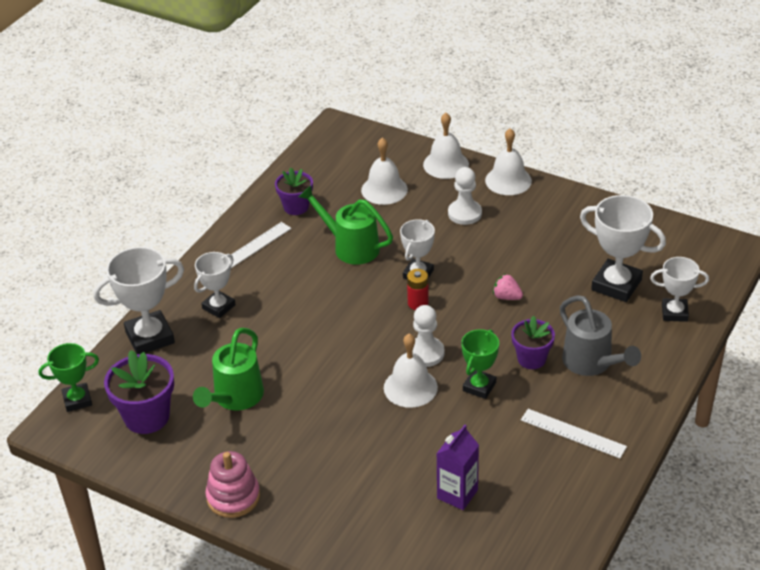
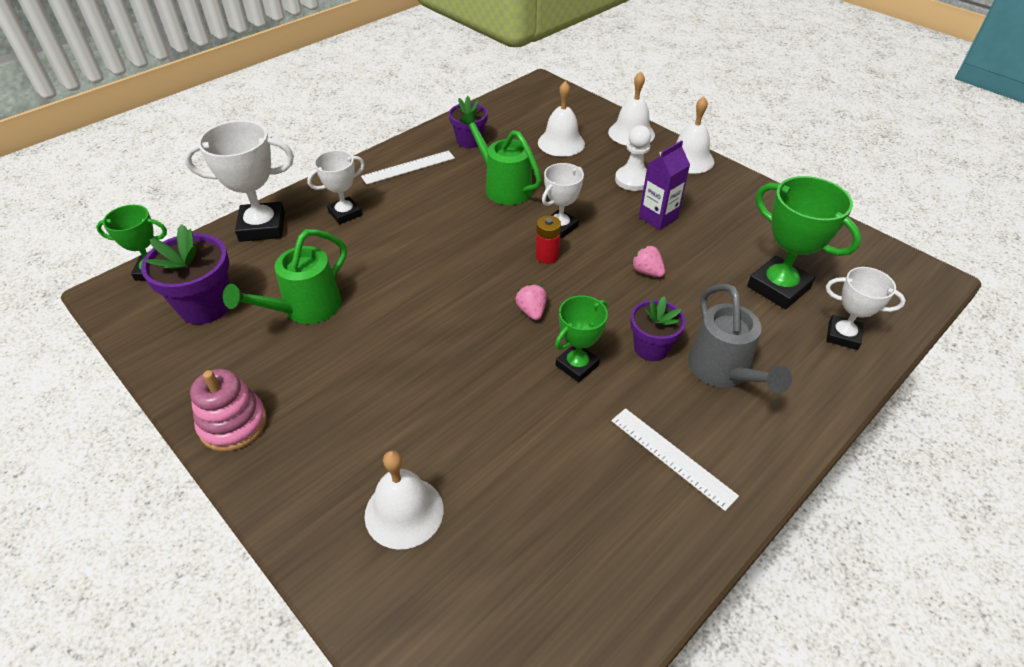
camera: 15 degrees right, 5 degrees up
white bell [384,334,438,408] -> white bell moved to [365,450,444,550]
white pawn [412,305,444,367] -> pink strawberry [515,284,547,320]
purple carton [436,425,479,510] -> purple carton moved to [639,140,690,230]
white trophy [580,195,666,302] -> green trophy [747,176,861,309]

